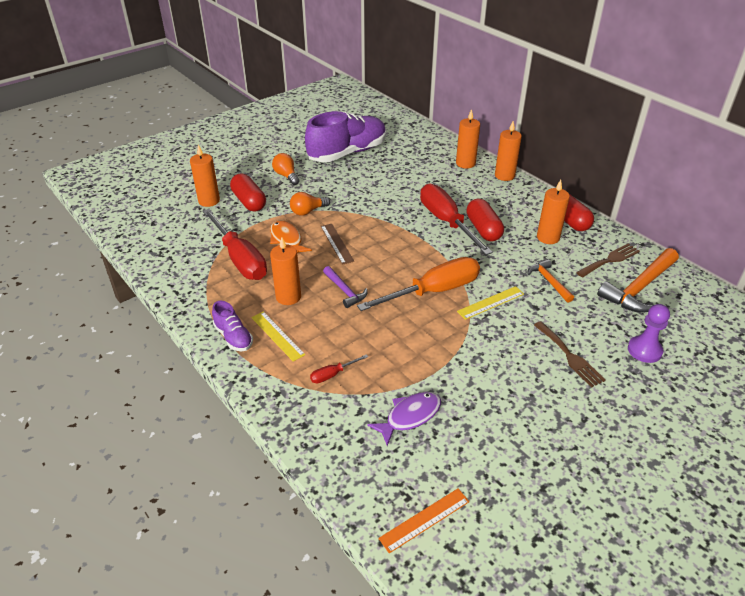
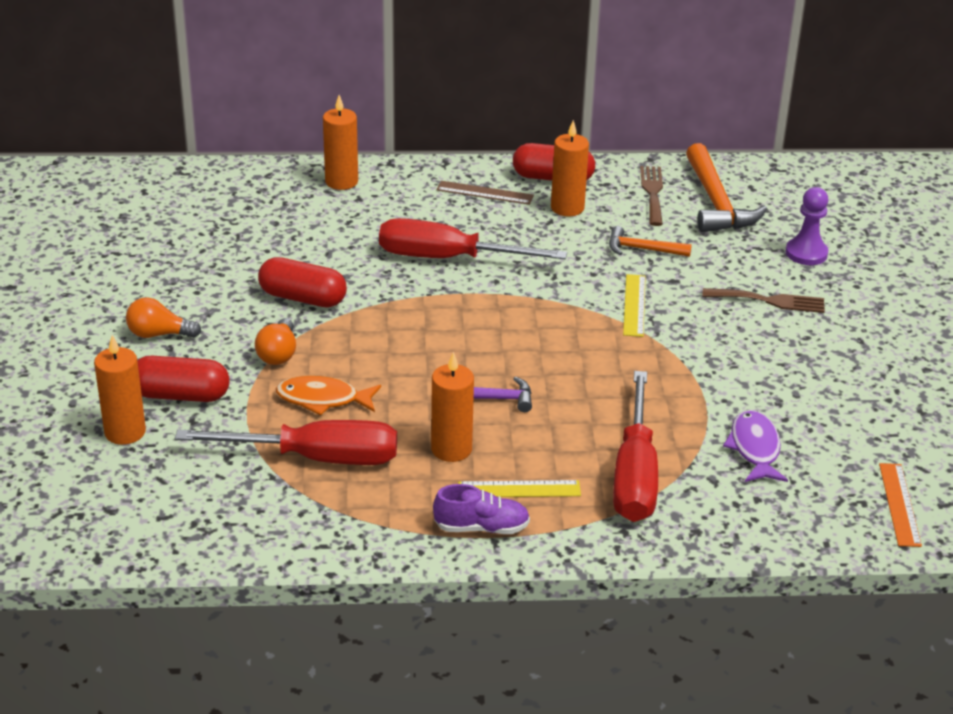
camera: 55 degrees left, 5 degrees down
purple shoe [305,111,386,162] -> none
red screwdriver [310,354,368,383] -> red screwdriver [613,371,658,522], size x2.40
brown ruler [321,224,354,265] -> brown ruler moved to [437,181,534,205]
orange screwdriver [357,257,480,311] -> none
red capsule [466,199,504,241] -> red capsule moved to [258,257,347,308]
orange candle [495,121,522,181] -> none

